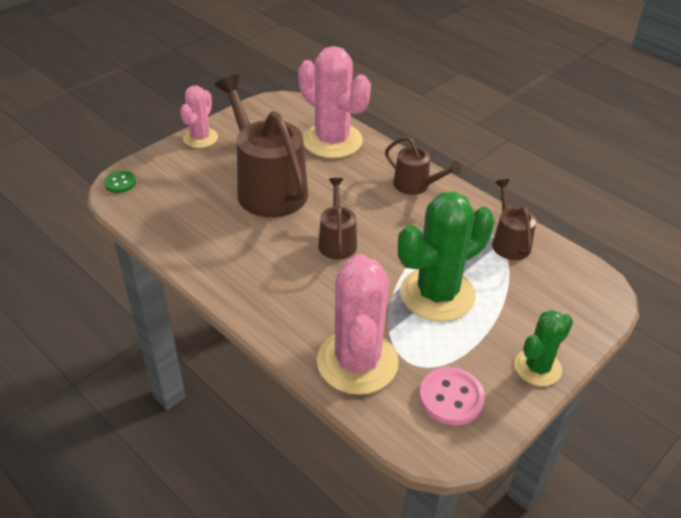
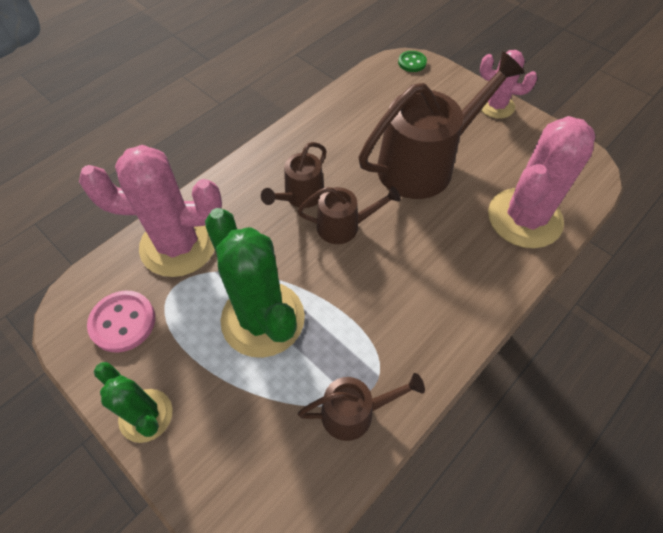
camera: 90 degrees right, 15 degrees up
brown watering can [385,136,461,195] -> brown watering can moved to [261,142,327,208]

